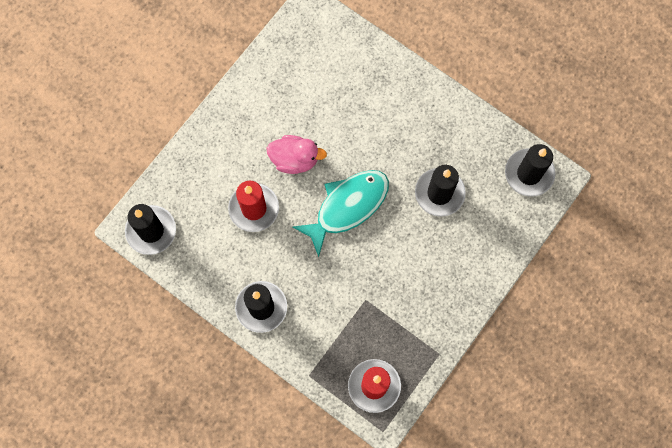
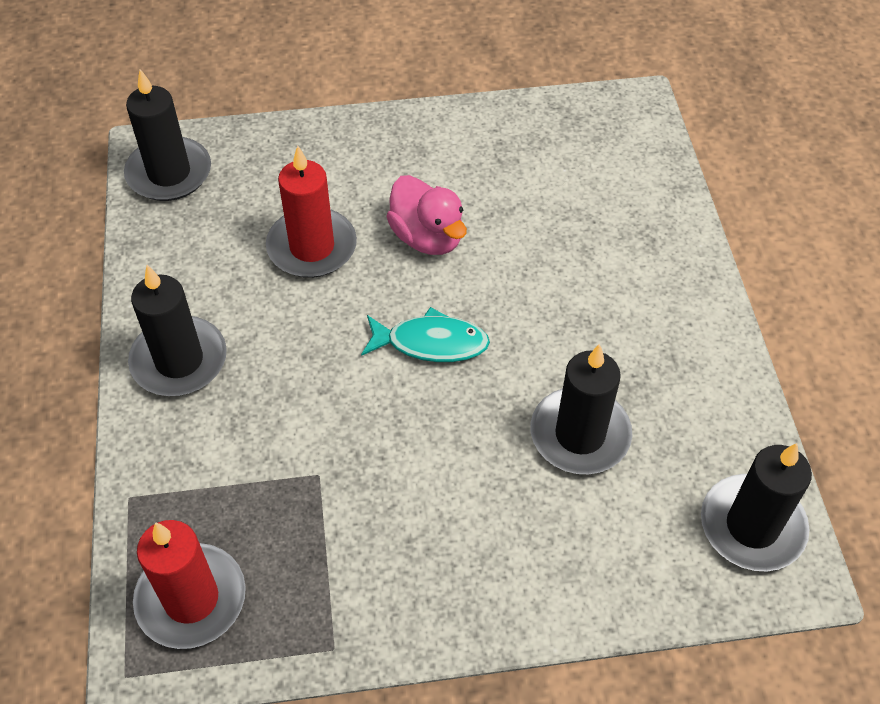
camera: 45 degrees right, 20 degrees down
turquoise fish [293,170,389,257] -> turquoise fish [361,307,490,362], size x0.63

